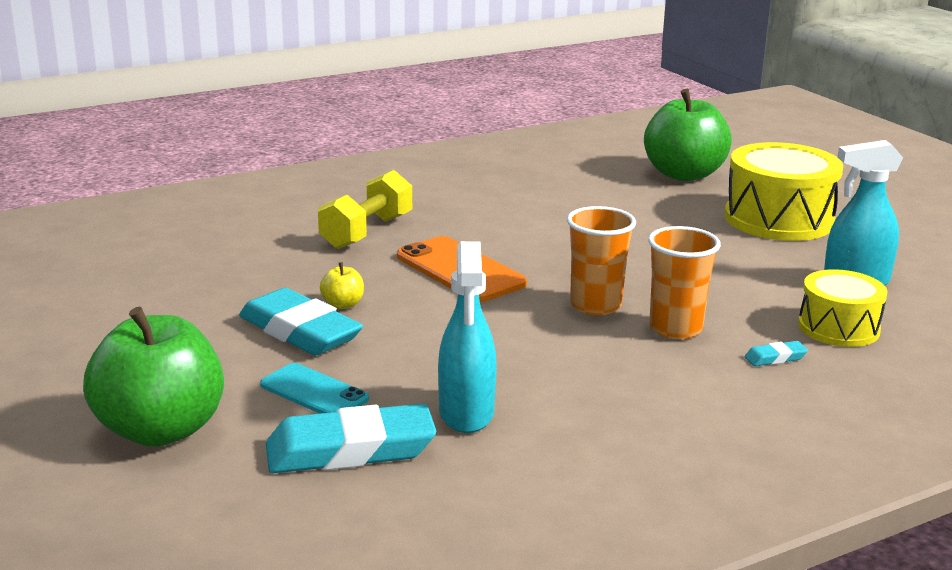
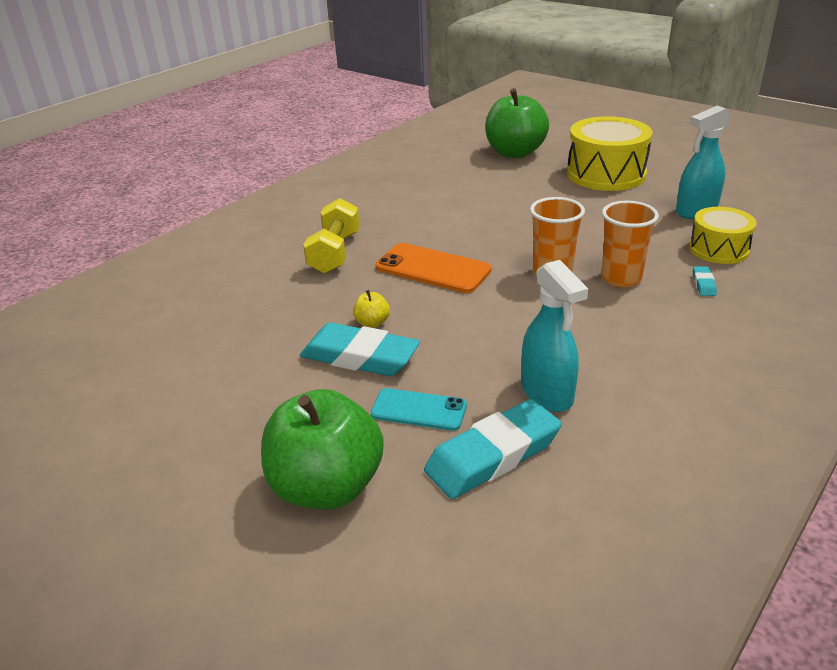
camera: 20 degrees left, 10 degrees up
turquoise eraser [744,341,808,366] -> turquoise eraser turned 45 degrees counterclockwise [693,266,717,296]

